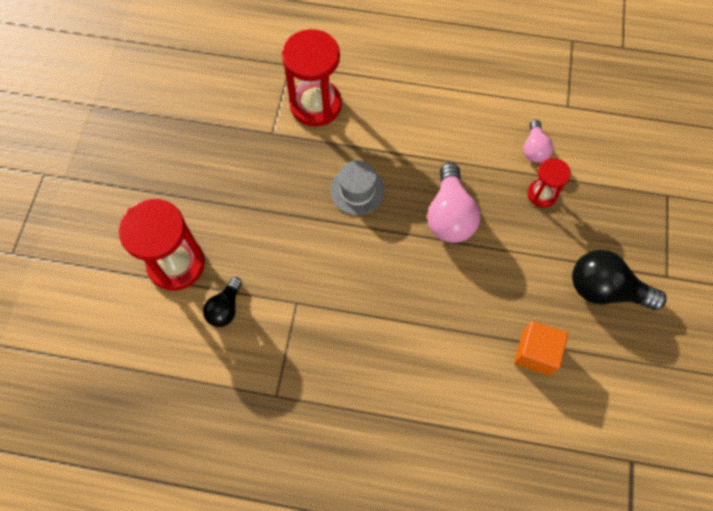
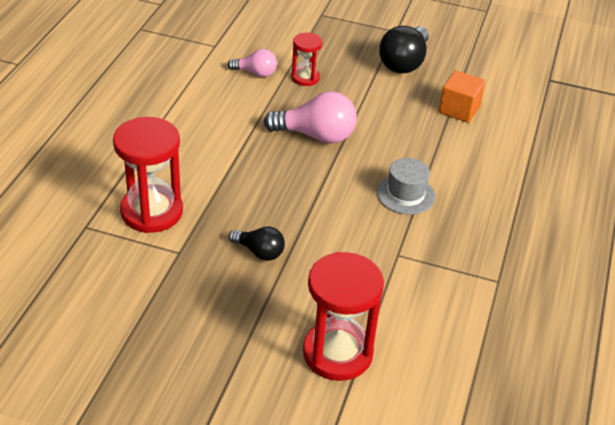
camera: 85 degrees left, 25 degrees down
black light bulb [203,277,242,327] -> black light bulb moved to [229,226,285,261]
grey hat [330,160,385,215] -> grey hat moved to [377,158,435,215]

